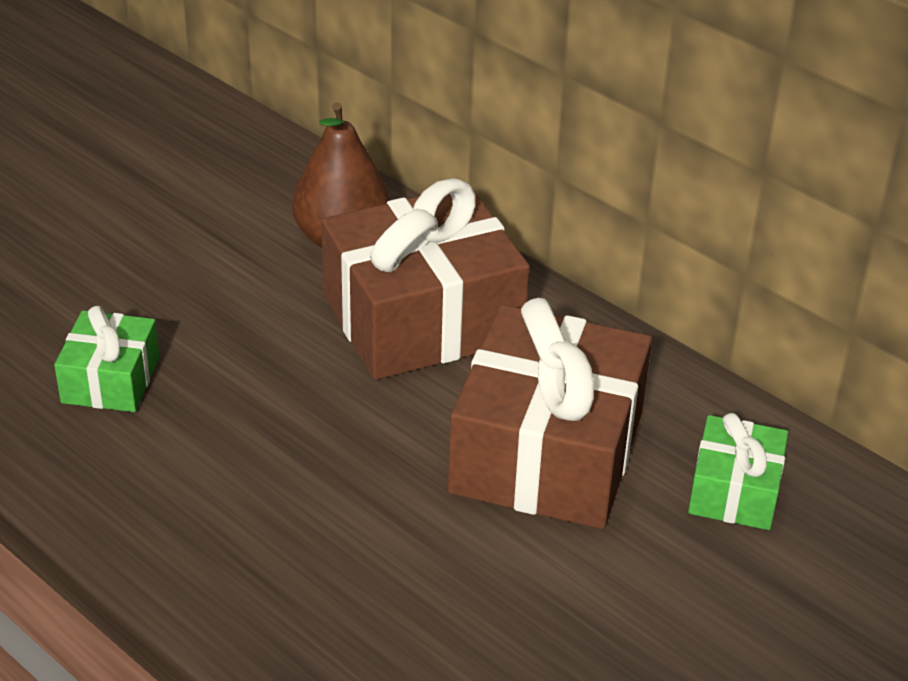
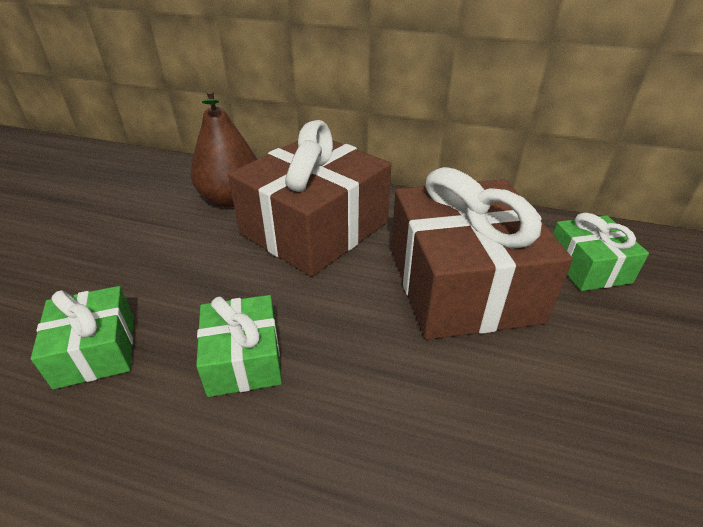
camera: 25 degrees left, 0 degrees up
none -> green gift [196,295,282,397]

